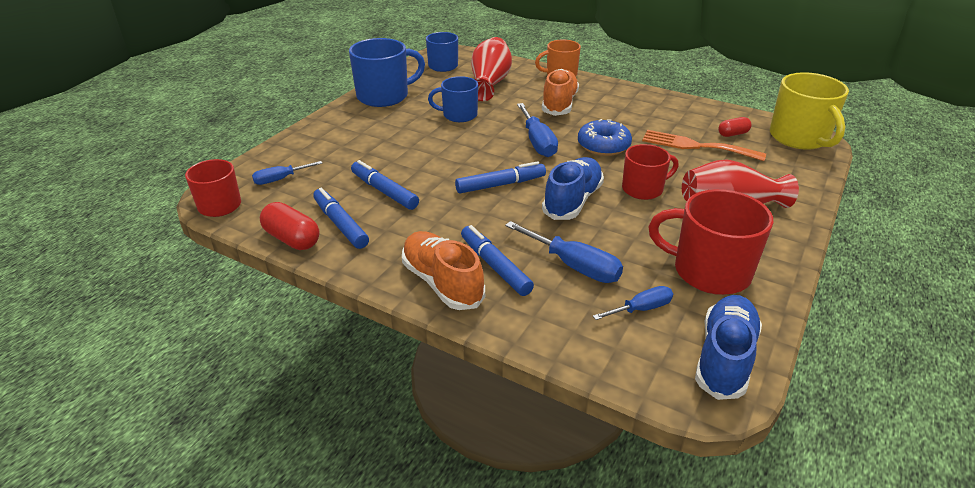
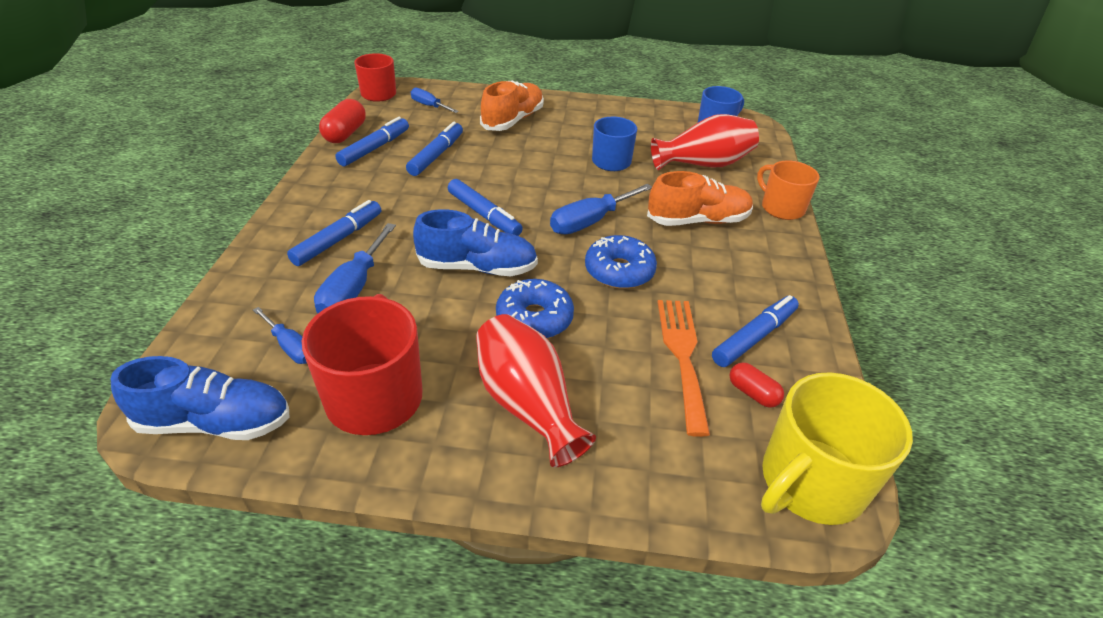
camera: 65 degrees right, 5 degrees up
blue mug [349,38,425,107] -> none
orange shoe [402,231,485,310] -> orange shoe moved to [480,80,544,131]
red mug [622,144,679,200] -> blue donut [496,279,574,338]
none -> blue marker [712,295,799,367]

